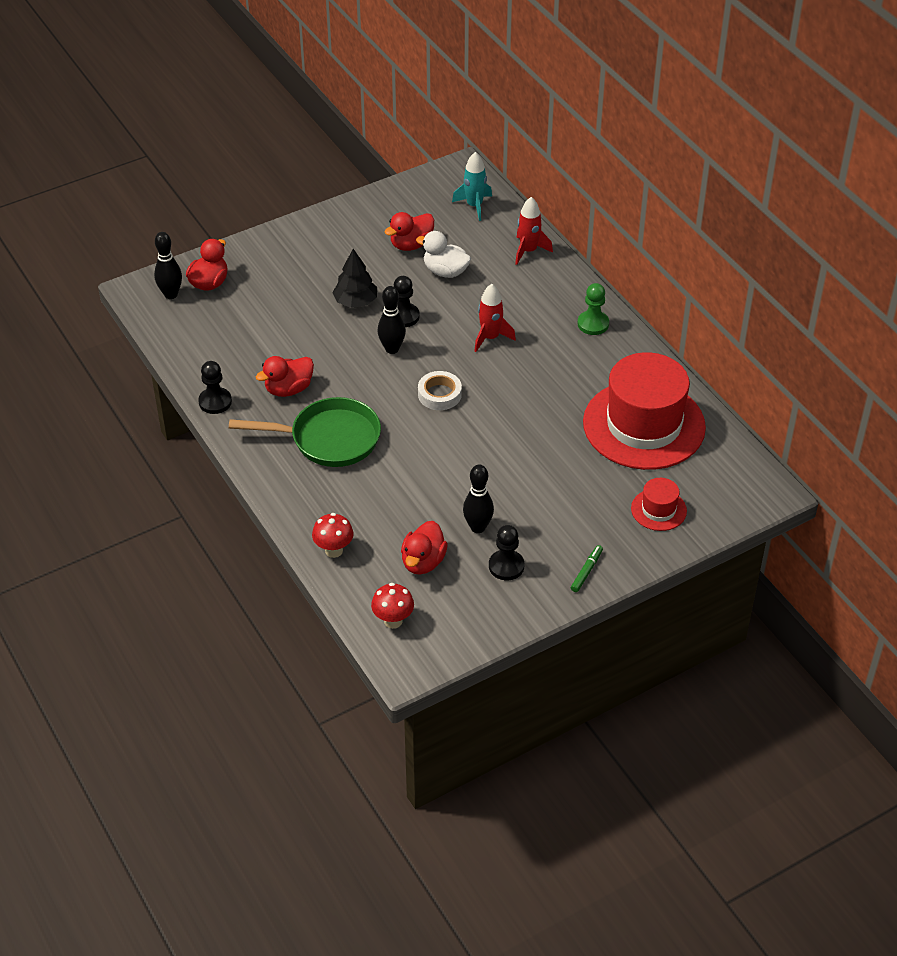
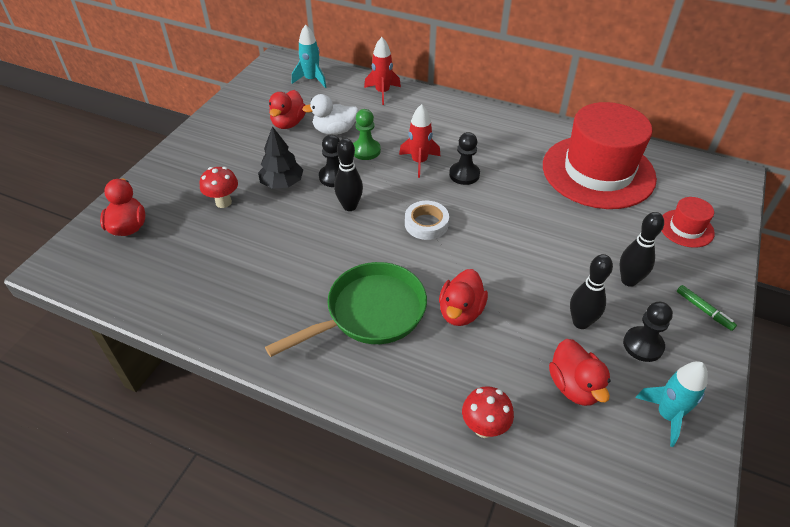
camera: 35 degrees left, 0 degrees up
black bowling pin [154,232,182,299] -> black bowling pin moved to [620,212,664,287]
black pawn [198,361,232,414] -> black pawn moved to [449,132,480,185]
red duck [256,356,314,397] -> red duck moved to [439,269,488,326]
red mushroom [371,583,414,629] -> red mushroom moved to [200,167,238,208]
green marker [571,545,603,592] -> green marker turned 150 degrees clockwise [677,285,737,331]
green pawn [577,283,609,335] -> green pawn moved to [353,109,381,160]
none -> turquoise rocket [636,361,708,447]

